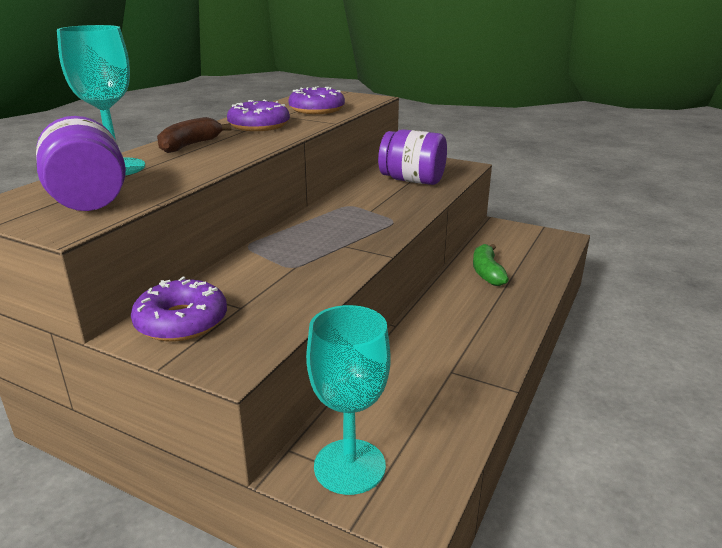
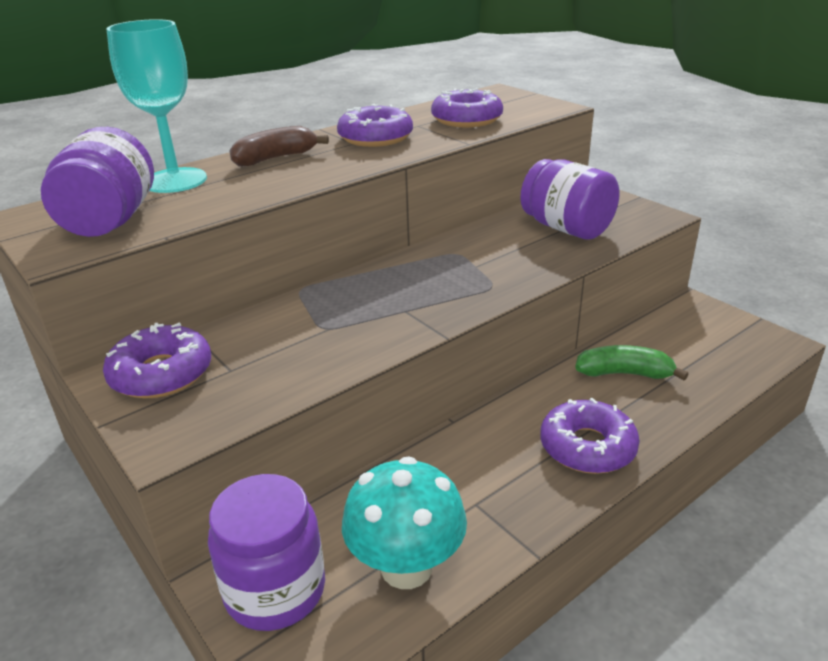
camera: 25 degrees right, 5 degrees up
turquoise goblet [306,305,391,495] -> purple jar [208,474,325,631]
green banana [473,244,509,286] -> green banana turned 75 degrees clockwise [575,345,688,380]
none -> turquoise mushroom [342,456,467,589]
none -> purple donut [541,398,640,474]

